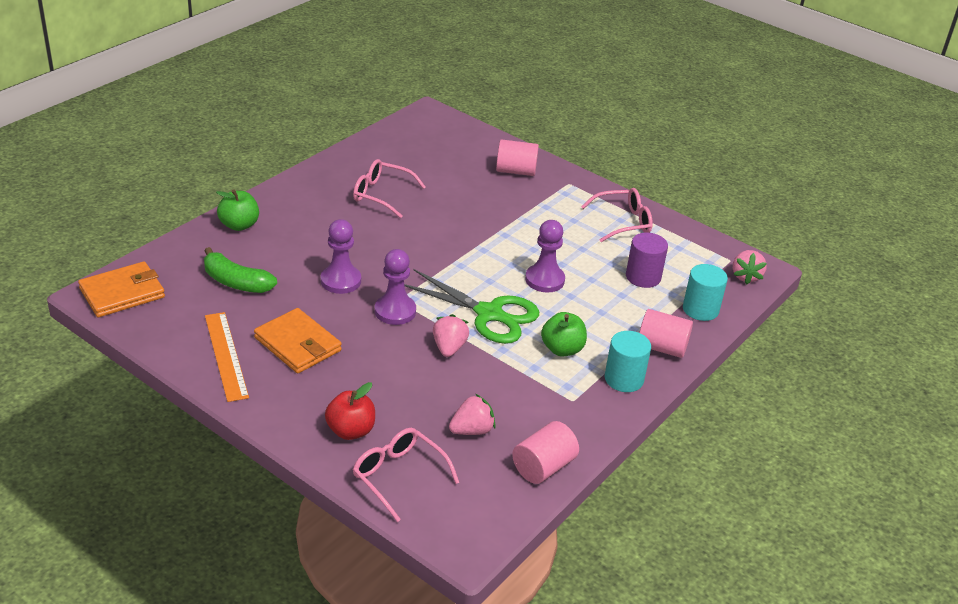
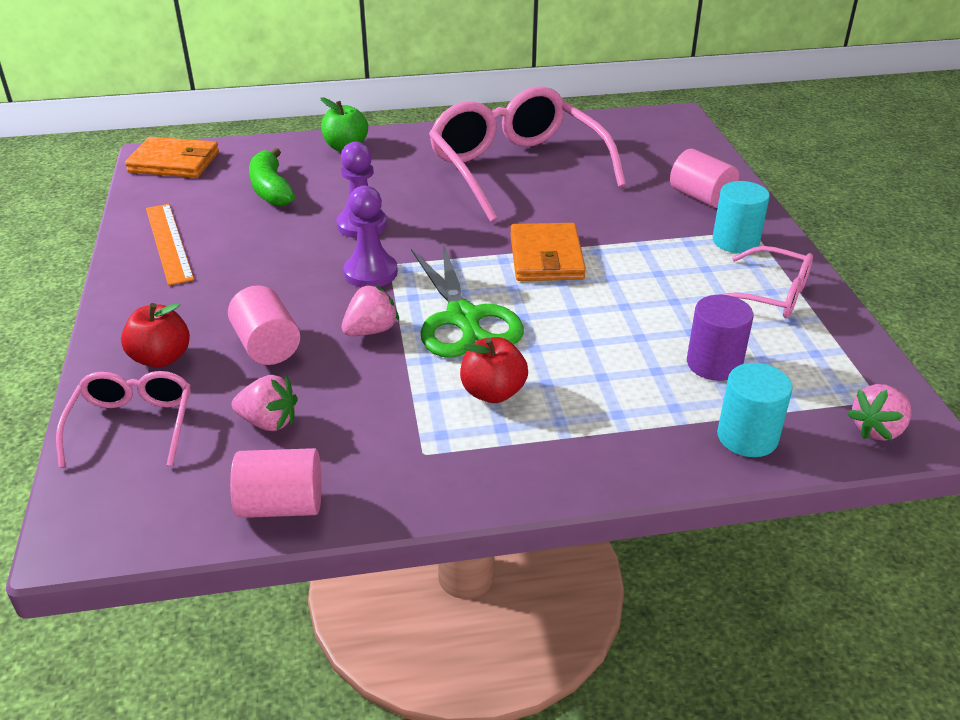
camera: 45 degrees right, 0 degrees up
orange ruler [205,312,249,402] -> orange ruler turned 45 degrees counterclockwise [146,204,194,285]
orange wallet [254,308,342,374] -> orange wallet moved to [510,223,586,281]
pink glasses [353,159,425,218] -> pink glasses [429,86,626,222], size x1.97
purple pawn [525,220,565,292] -> none
green apple [541,312,587,356] -> red apple [460,337,528,403]
turquoise cylinder [605,331,651,392] -> turquoise cylinder moved to [713,181,770,253]
pink cylinder [639,309,693,358] -> pink cylinder moved to [228,285,300,365]

